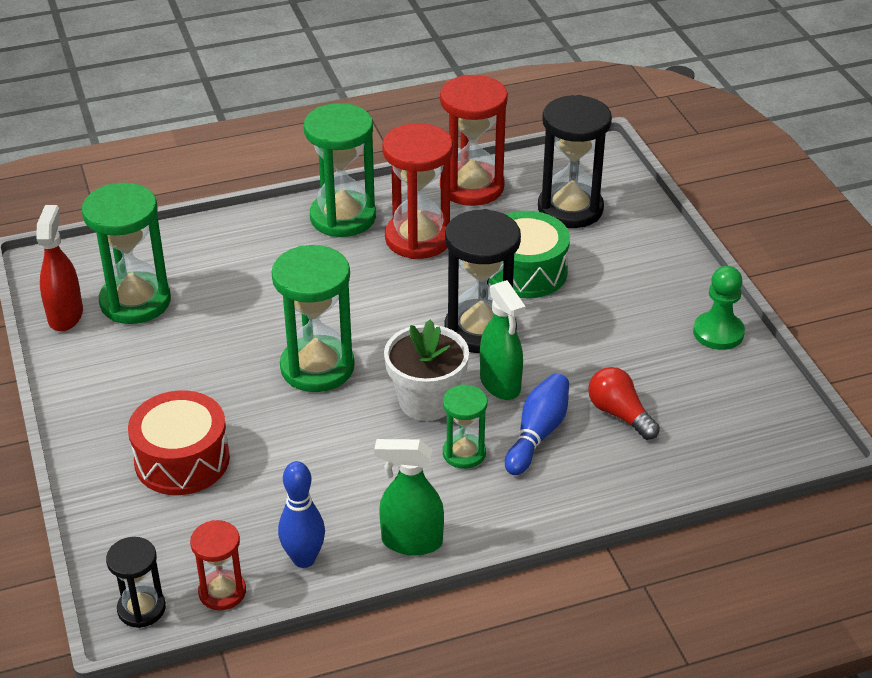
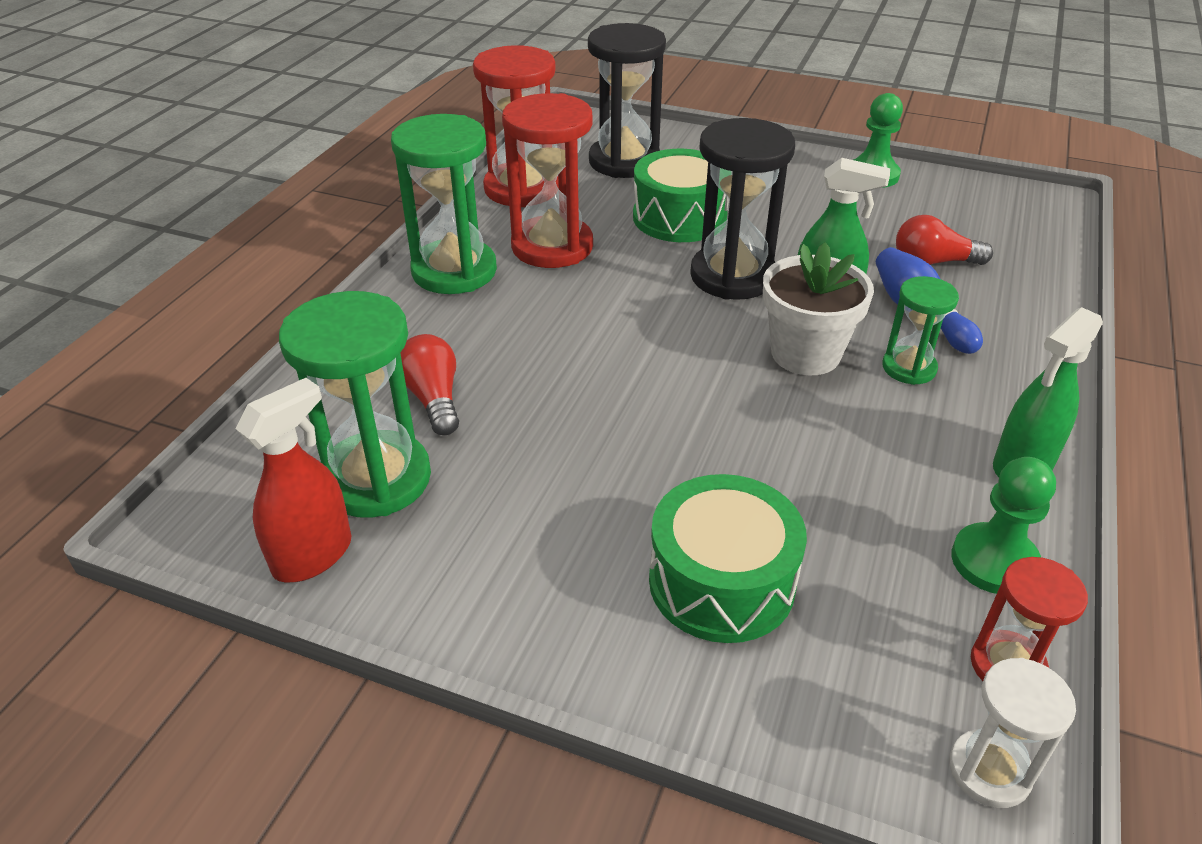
camera: 50 degrees left, 0 degrees up
red spray bottle [36,205,83,331] -> red spray bottle turned 90 degrees clockwise [236,378,351,583]
black hourglass [106,537,166,628] -> white hourglass [949,658,1076,808]
red drum [128,390,230,495] -> green drum [649,474,807,643]
green hourglass [272,245,355,392] -> none
blue bowling pin [278,461,325,568] -> green pawn [952,457,1056,594]
none -> red light bulb [400,334,459,435]

